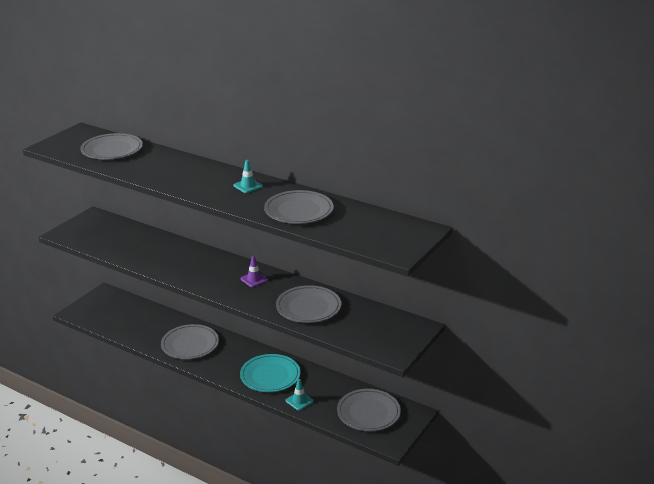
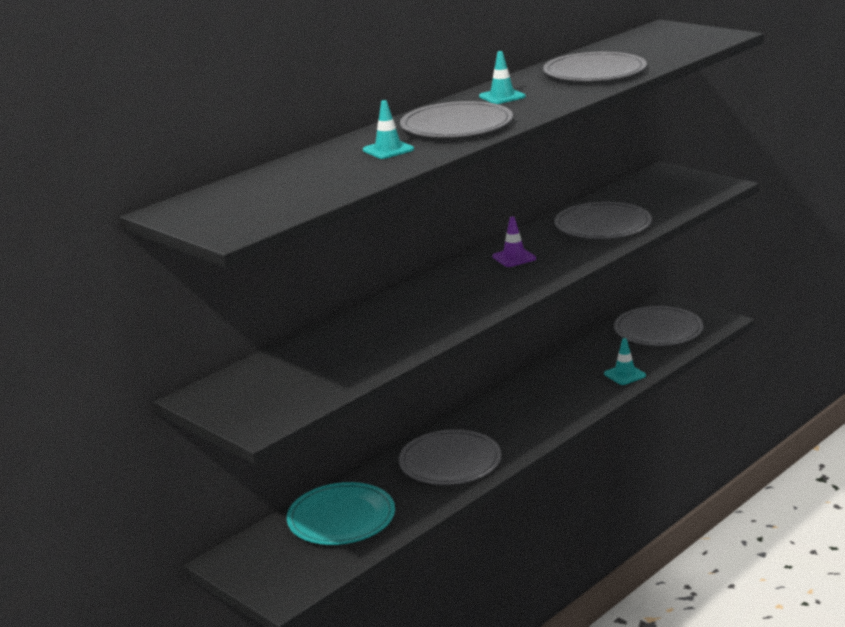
camera: 75 degrees left, 5 degrees down
grey plate [80,133,143,160] -> grey plate moved to [400,101,513,137]
turquoise plate [240,354,300,392] -> turquoise plate moved to [287,482,395,545]
none -> turquoise traffic cone [363,100,414,159]

